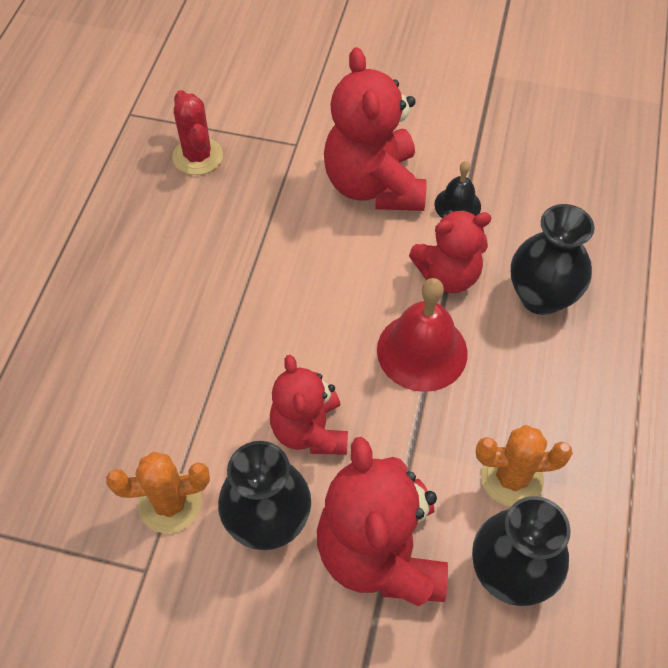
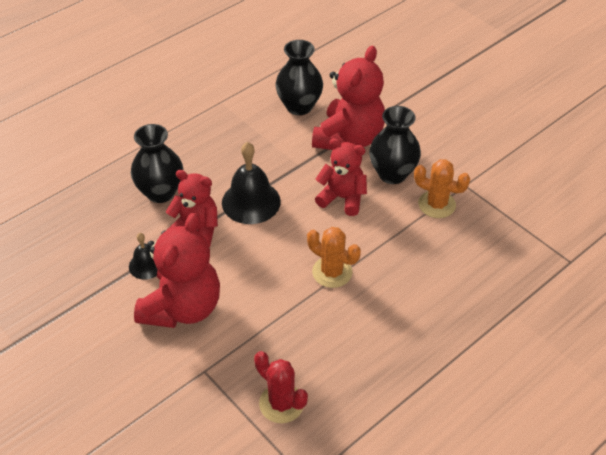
camera: 145 degrees left, 10 degrees down
red cactus [172,90,223,175] -> red cactus turned 60 degrees counterclockwise [254,351,308,423]
red teddy bear [270,355,348,455] -> red teddy bear turned 90 degrees counterclockwise [315,138,367,216]
red bell [377,278,468,392] -> black bell [222,142,281,224]
orange cactus [476,425,573,507] -> orange cactus moved to [307,227,361,288]

